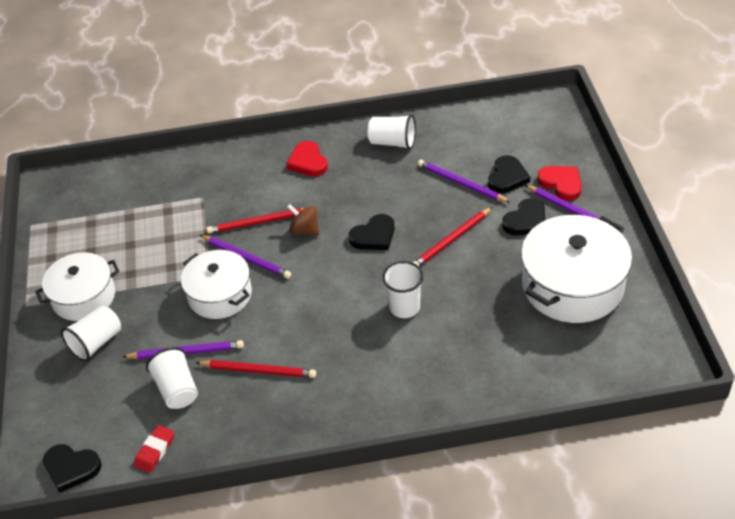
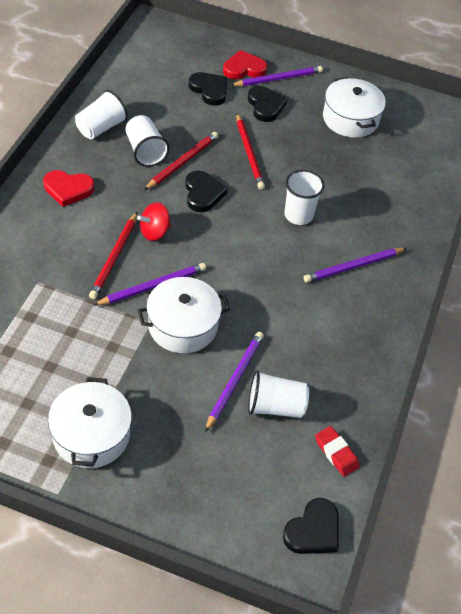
camera: 70 degrees left, 5 degrees up
white cup [61,305,121,361] -> white cup moved to [125,115,169,167]
red pencil [195,360,316,378] -> red pencil moved to [144,132,218,190]
brown spinning top [287,204,319,236] -> red spinning top [137,202,171,241]
purple pencil [418,160,511,203] -> purple pencil moved to [304,248,407,283]
white pot [521,215,632,323] -> white pot [323,77,386,138], size x0.65

